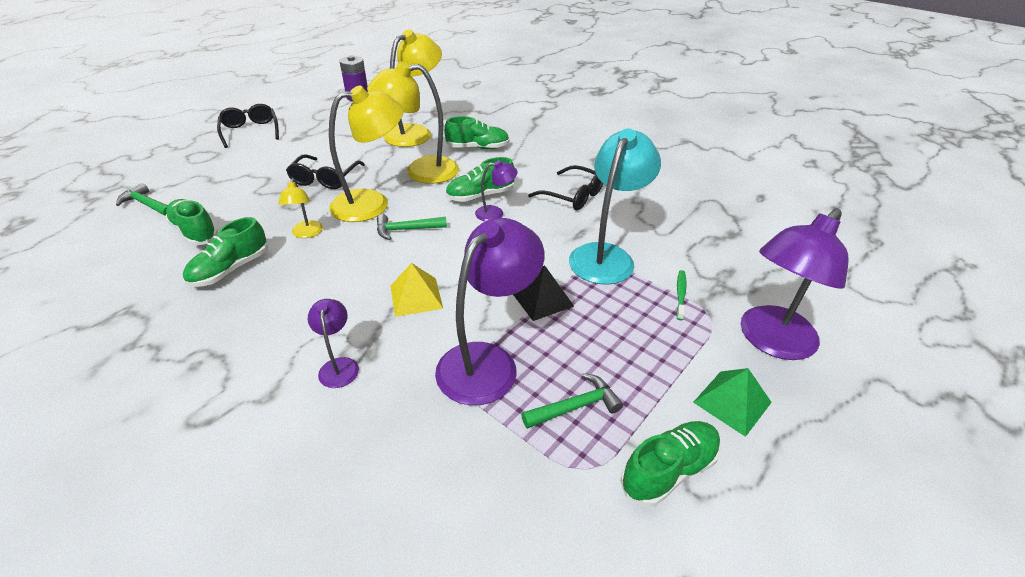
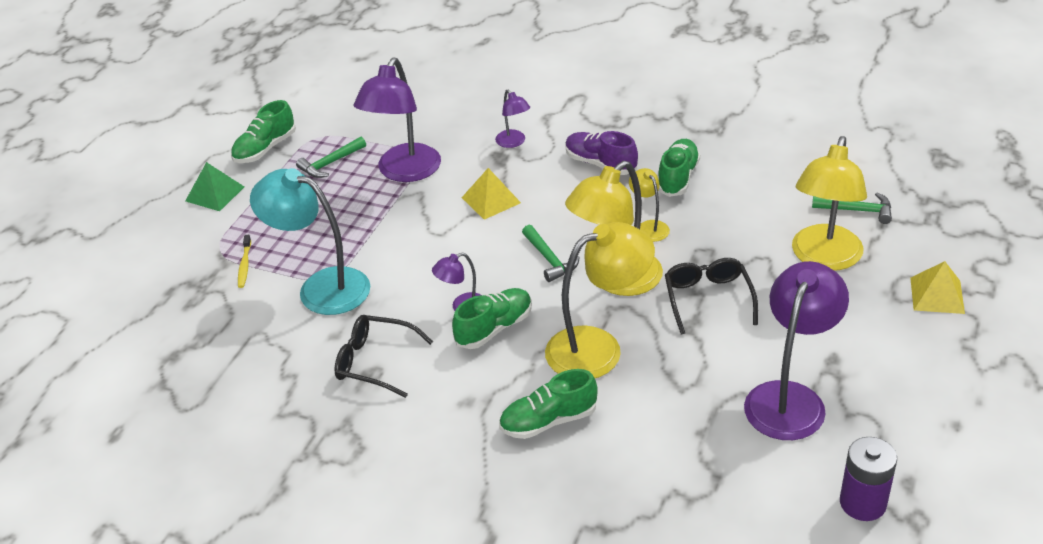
camera: 165 degrees right, 0 degrees up
green shoe [165,199,218,246] -> none
black glasses [217,104,279,148] -> none
green hammer [377,214,447,240] -> green hammer turned 90 degrees clockwise [522,225,580,282]
yellow lamp [383,29,442,147] -> yellow lamp moved to [792,136,867,271]
black pyramid [513,265,574,321] -> none
turquoise lamp [569,128,661,285] -> turquoise lamp turned 105 degrees clockwise [250,168,370,315]
green toothbrush [676,270,687,320] -> yellow toothbrush [238,235,251,288]
purple lamp [741,208,849,360] -> purple lamp moved to [744,261,849,440]
none -> purple shoe [565,131,638,175]
none -> yellow pyramid [910,261,965,314]

